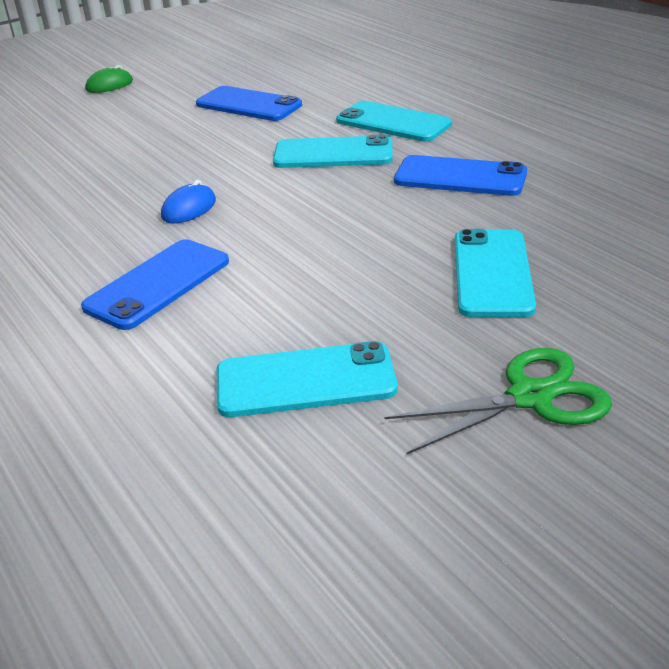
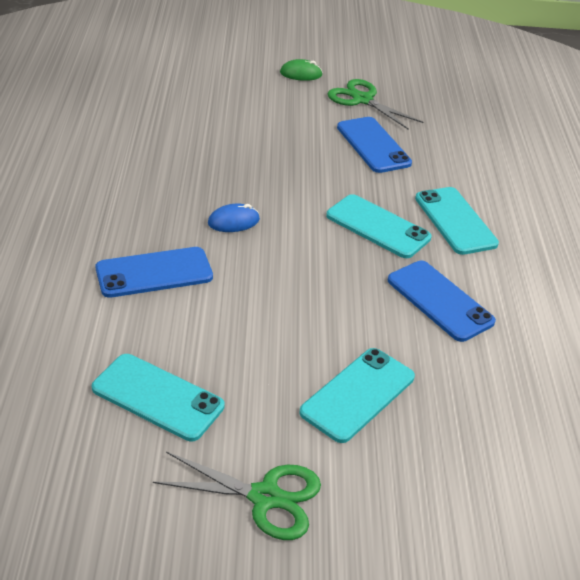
camera: 30 degrees right, 5 degrees up
none -> green scissors [327,79,423,130]

